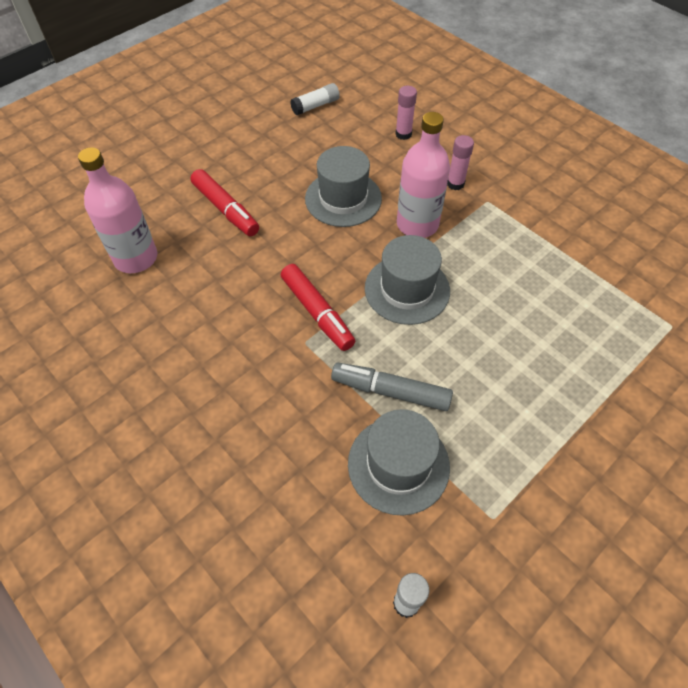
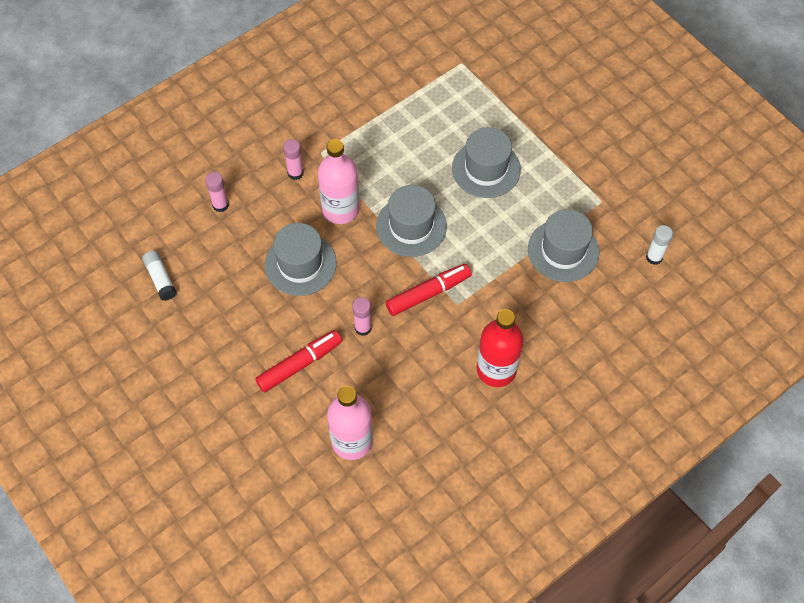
camera: 85 degrees left, 5 degrees up
grey marker [331,363,453,411] -> none
none -> pink glue stick [352,297,372,336]
none -> grey hat [452,127,521,198]
none -> red bottle [477,309,524,387]

